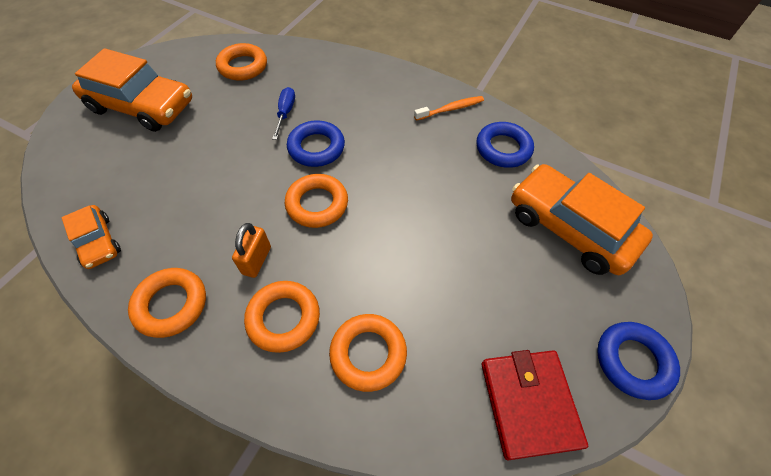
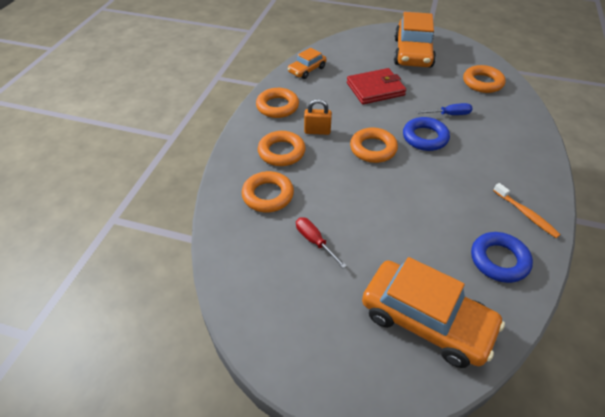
camera: 80 degrees right, 10 degrees down
red wallet [481,350,588,460] -> red wallet moved to [347,68,406,104]
orange car [511,164,653,275] -> orange car turned 90 degrees clockwise [362,257,505,368]
blue ring [597,322,680,400] -> none
none -> red screwdriver [296,217,346,268]

